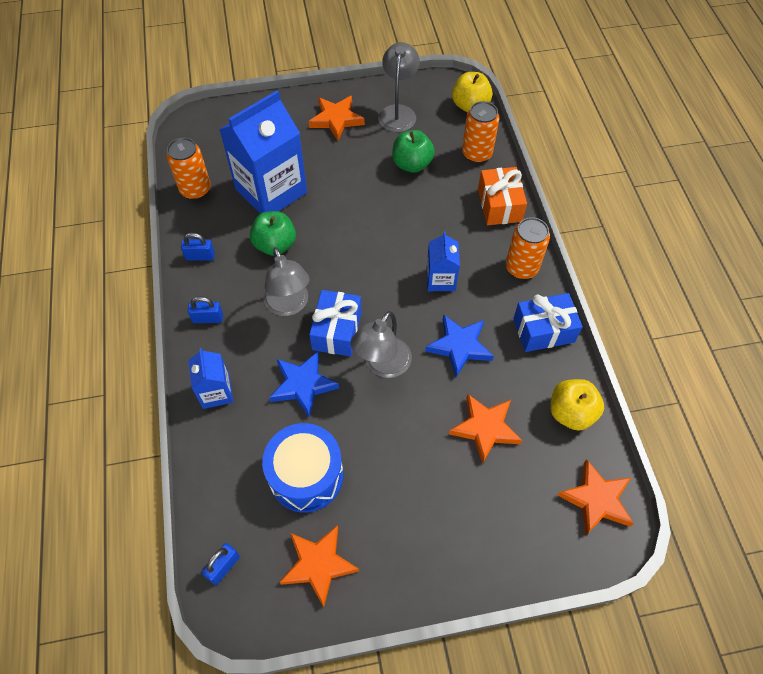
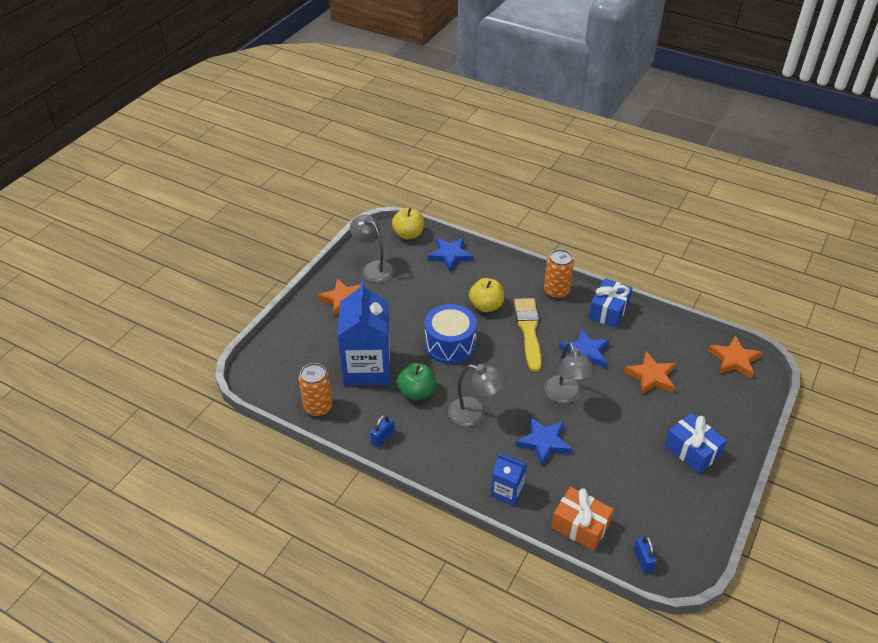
camera: 50 degrees left, 15 degrees down
blue padlock [188,296,223,323] -> none
blue drum [262,423,343,513] -> blue drum moved to [425,304,477,364]
orange star [280,525,359,607] -> none
blue gift [309,290,362,357] -> blue gift moved to [665,413,727,474]
green apple [392,130,435,173] -> none
blue carton [426,232,460,291] -> yellow brush [514,298,542,372]
orange can [462,101,500,163] -> blue star [427,238,474,272]
orange gift [478,167,527,225] -> orange gift moved to [551,487,614,551]
yellow apple [551,379,604,431] -> yellow apple moved to [469,278,504,312]

